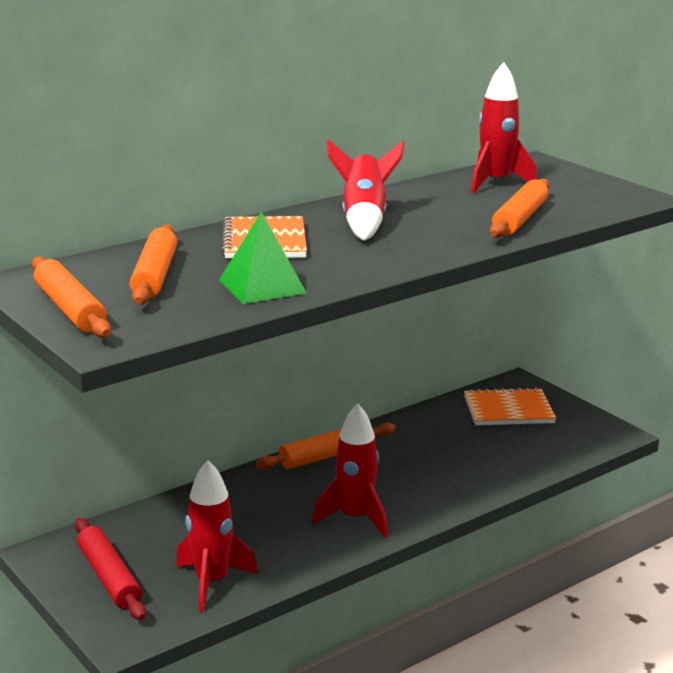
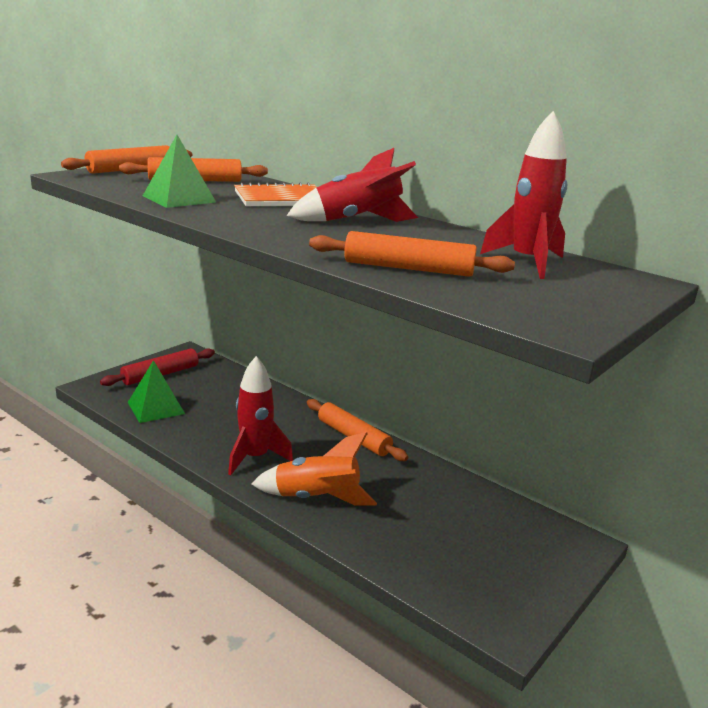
camera: 75 degrees right, 0 degrees up
red rocket [176,460,258,612] -> green pyramid [128,360,185,423]
orange notebook [464,387,556,425] -> none
none -> orange rocket [252,432,377,505]

